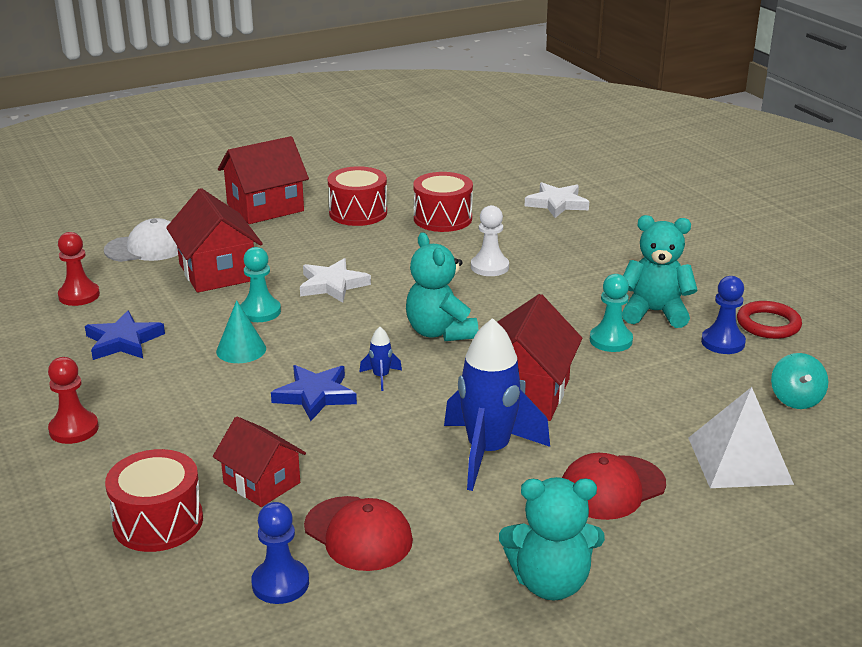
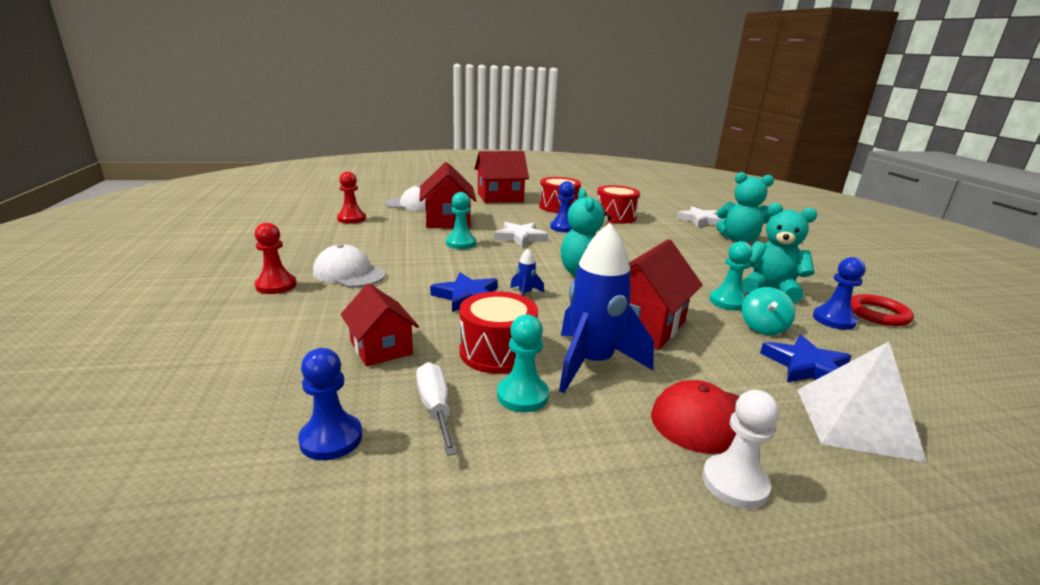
camera: 15 degrees right, 5 degrees down
blue star [85,311,165,360] -> blue star moved to [760,335,851,382]
red drum [105,449,203,552] -> red drum moved to [459,291,538,374]
turquoise cone [216,300,266,363] -> none
red cap [304,496,413,571] -> white screwdriver [416,362,457,456]
white pawn [471,205,509,276] -> white pawn moved to [702,390,779,509]
turquoise teddy bear [499,477,605,600] -> turquoise teddy bear moved to [716,172,774,242]
turquoise spinning top [771,353,828,409] -> turquoise spinning top moved to [742,287,795,335]
none -> white cap [313,244,386,288]
none -> turquoise pawn [497,314,549,412]
none -> blue pawn [550,181,575,232]

